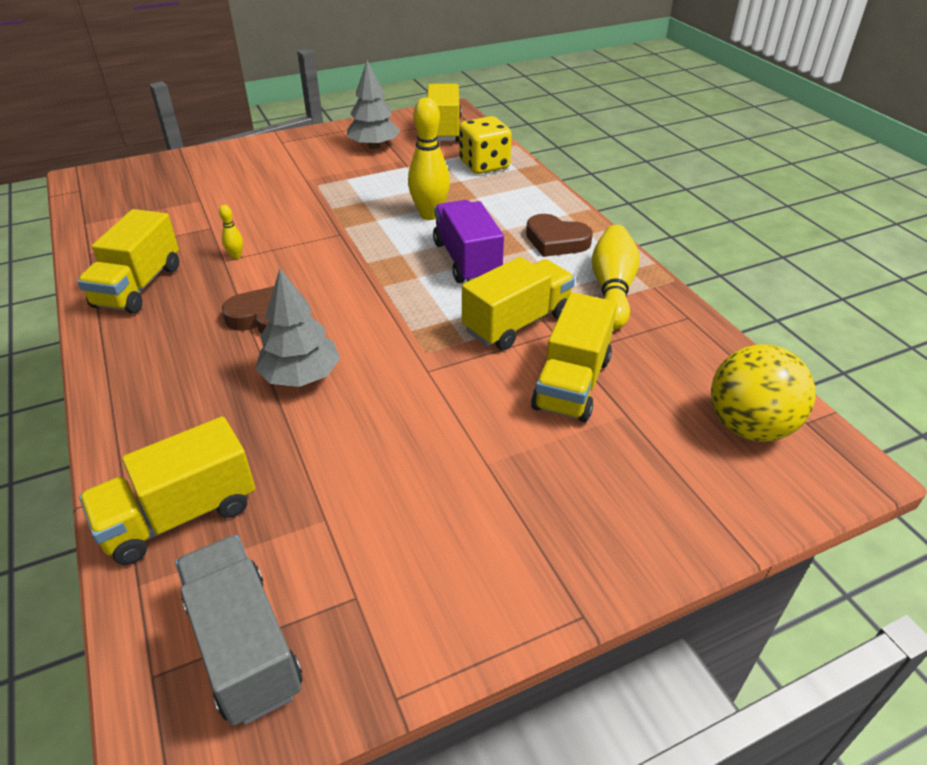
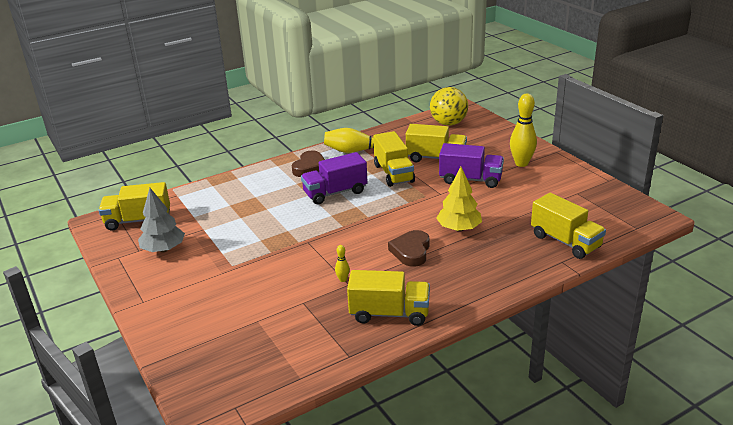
camera: 95 degrees left, 10 degrees down
grey truck [175,535,302,726] -> none
grey tree [255,268,340,387] -> yellow tree [436,167,482,232]
yellow bowling pin [408,97,450,220] -> yellow bowling pin moved to [510,94,537,167]
yellow dice [459,116,512,174] -> none
yellow truck [462,257,575,350] -> yellow truck turned 150 degrees counterclockwise [373,131,415,187]
none -> purple truck [439,143,504,188]

